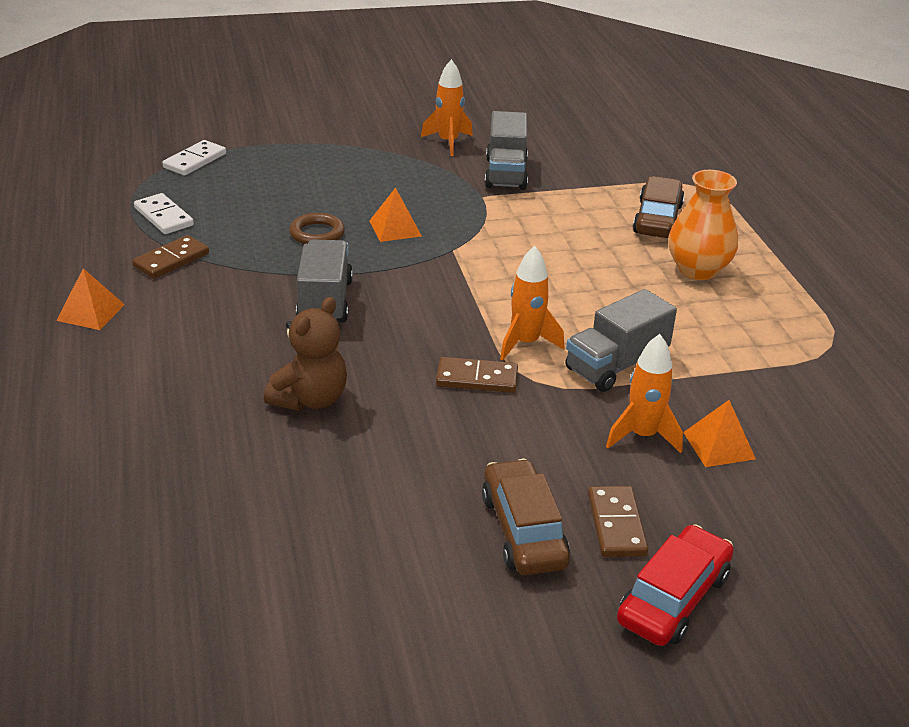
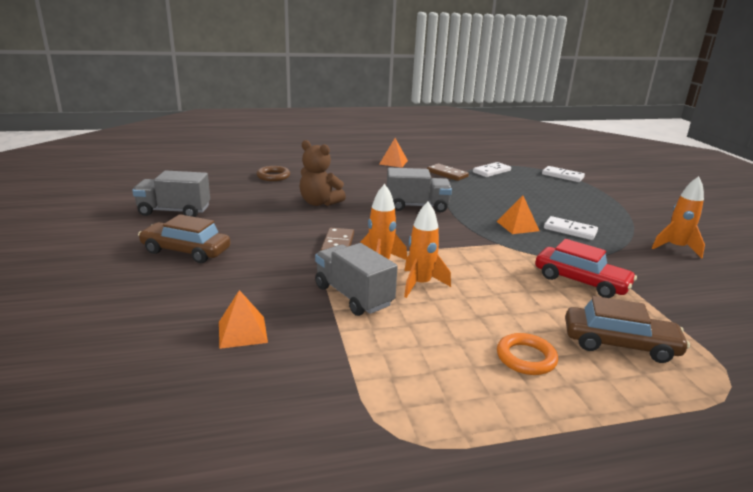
camera: 90 degrees right, 10 degrees down
brown ring [289,213,345,244] -> brown ring moved to [256,166,290,181]
brown car [482,459,570,575] -> brown car turned 150 degrees counterclockwise [138,214,230,263]
grey truck [485,111,528,190] -> grey truck moved to [132,170,210,217]
brown domino [588,486,648,557] -> none
orange rocket [606,334,683,453] -> orange rocket moved to [404,202,451,298]
red car [617,524,734,646] -> red car moved to [535,239,637,298]
orange vase [668,170,738,280] -> orange ring [497,333,558,375]
none -> white domino [544,216,598,240]

